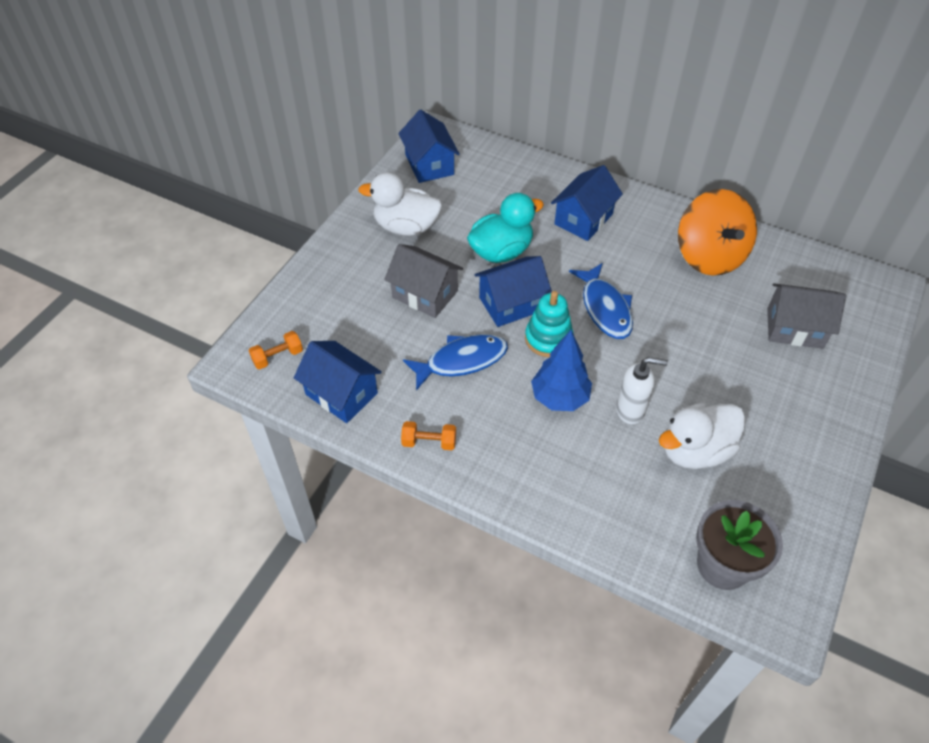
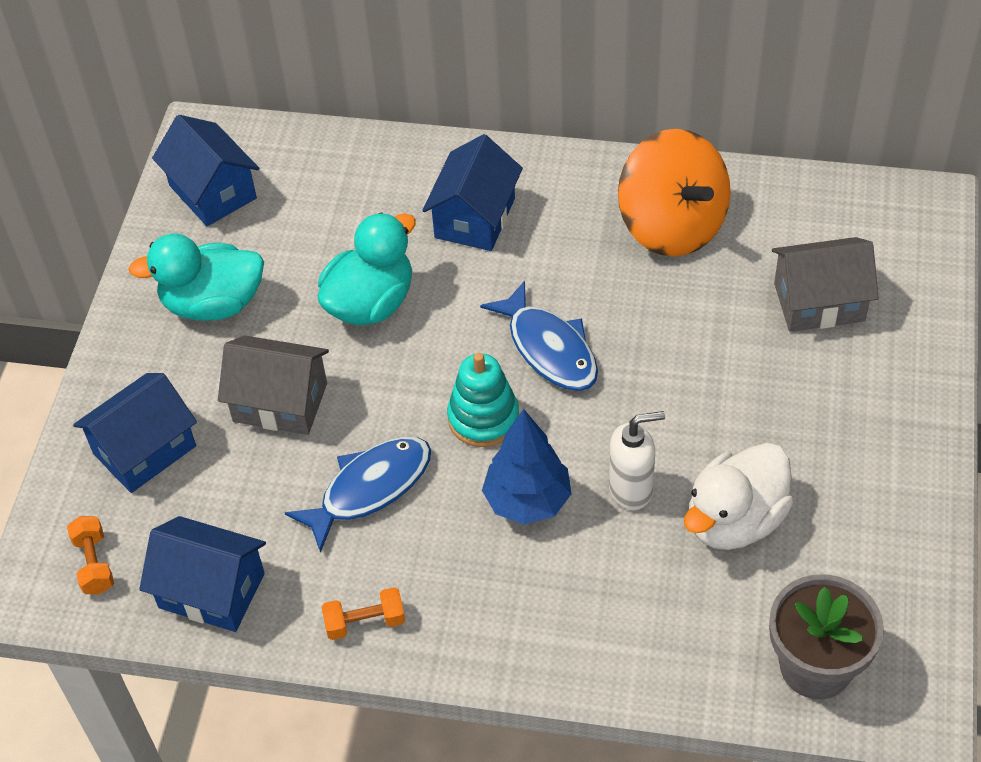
camera: 15 degrees left, 0 degrees up
orange dumbbell [248,331,303,369] -> orange dumbbell turned 60 degrees counterclockwise [67,516,114,594]
white duck [358,172,442,236] -> turquoise duck [128,234,264,321]
blue house [475,256,552,327] -> blue house moved to [73,373,197,493]

